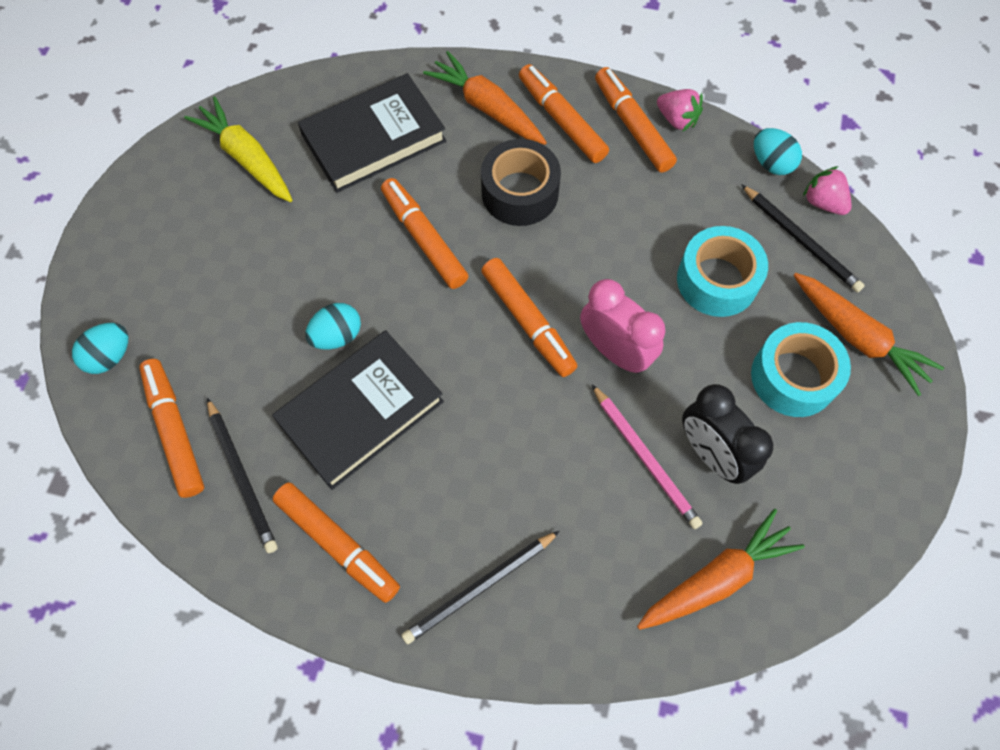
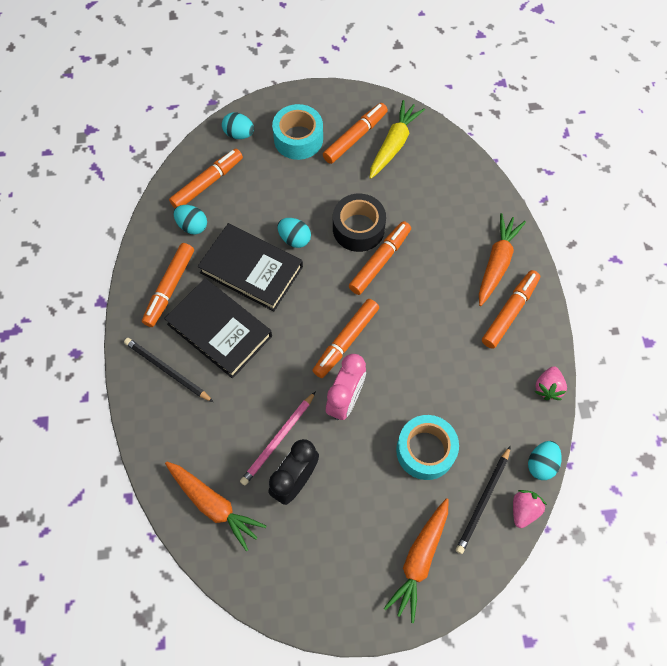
camera: 70 degrees right, 0 degrees up
black pencil [207,398,278,553] -> turquoise egg [174,205,207,234]
black book [298,73,446,193] -> black book moved to [164,278,272,379]
black tape [481,139,561,226] -> black tape moved to [333,194,386,252]
orange marker [595,67,677,172] -> orange marker moved to [323,103,388,164]
turquoise tape [751,322,851,417] -> turquoise tape moved to [272,104,323,160]

